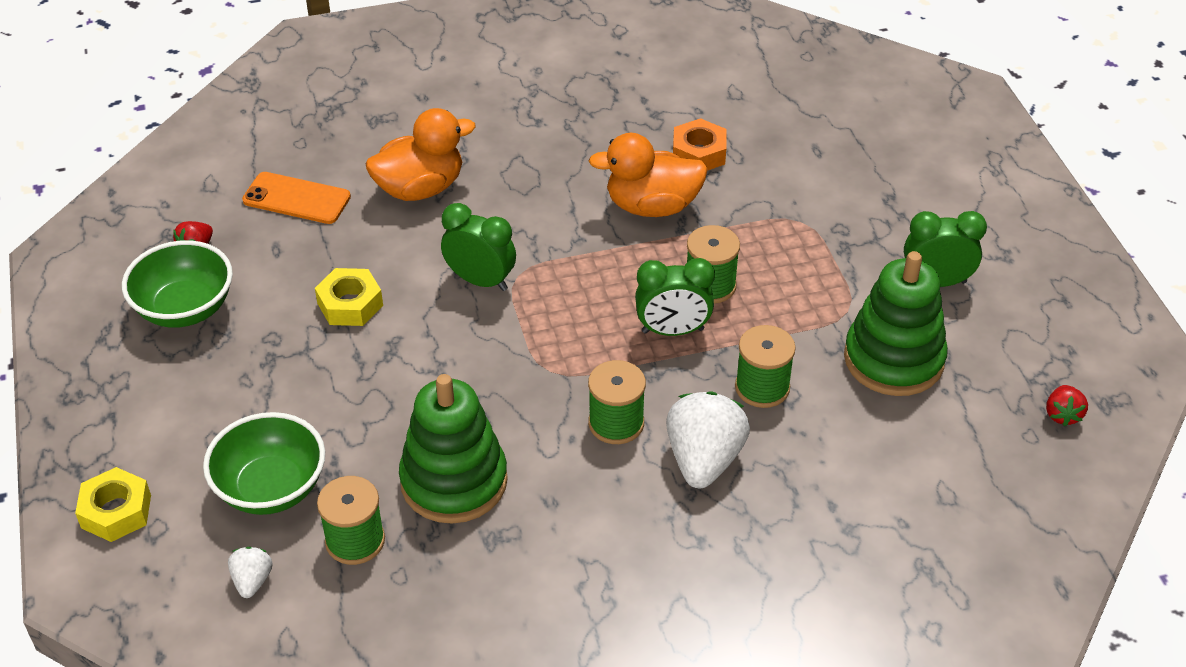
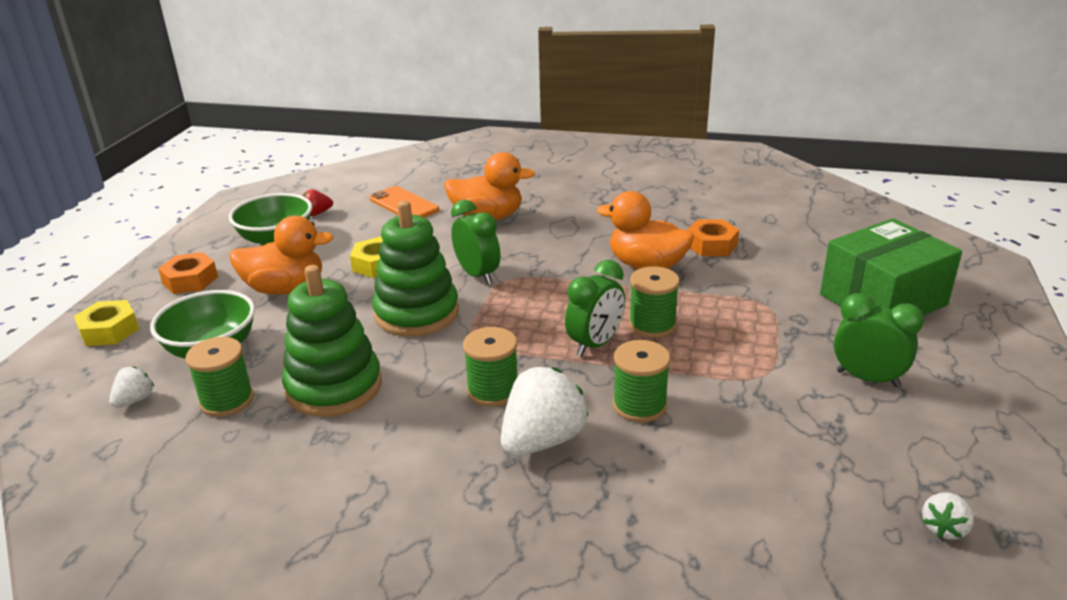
camera: 30 degrees right, 15 degrees down
green clock [635,258,715,336] -> green clock turned 75 degrees counterclockwise [565,260,625,356]
green stacking toy [844,251,948,396] -> green stacking toy moved to [372,201,459,337]
red strawberry [1046,385,1088,426] -> white strawberry [922,493,974,540]
none -> orange nut [158,252,218,294]
none -> orange duck [229,216,334,295]
none -> green box [820,218,962,316]

